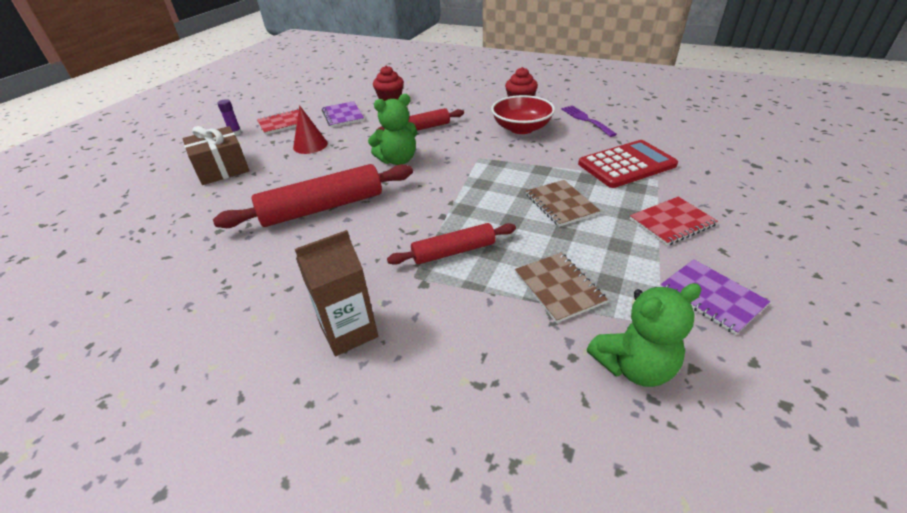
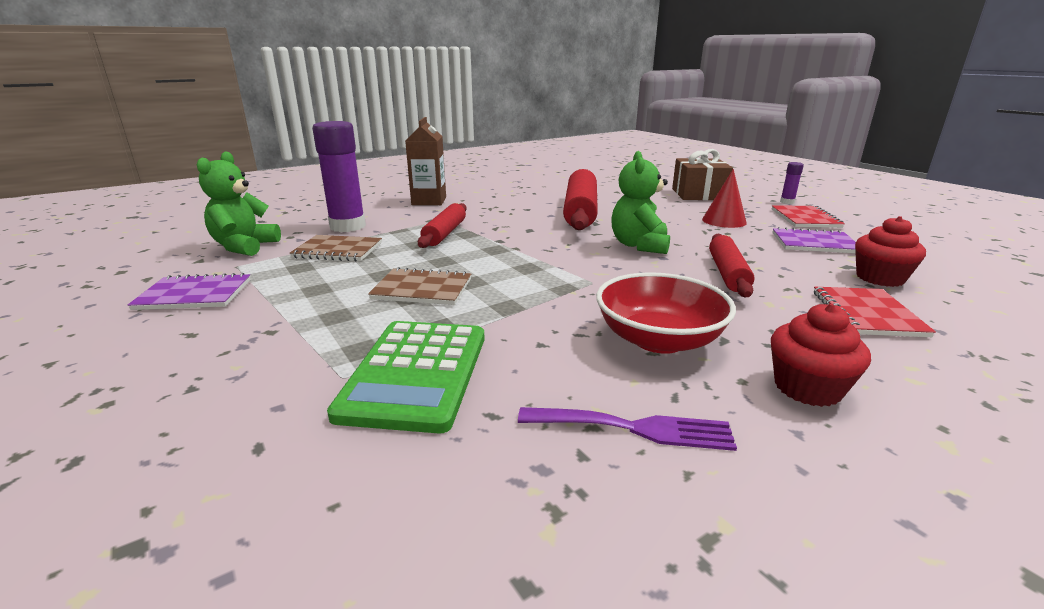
camera: 120 degrees right, 15 degrees down
red calculator [578,140,678,188] -> green calculator [327,321,485,434]
red notebook [630,197,718,246] -> red notebook moved to [814,287,936,337]
none -> purple glue stick [312,121,366,232]

